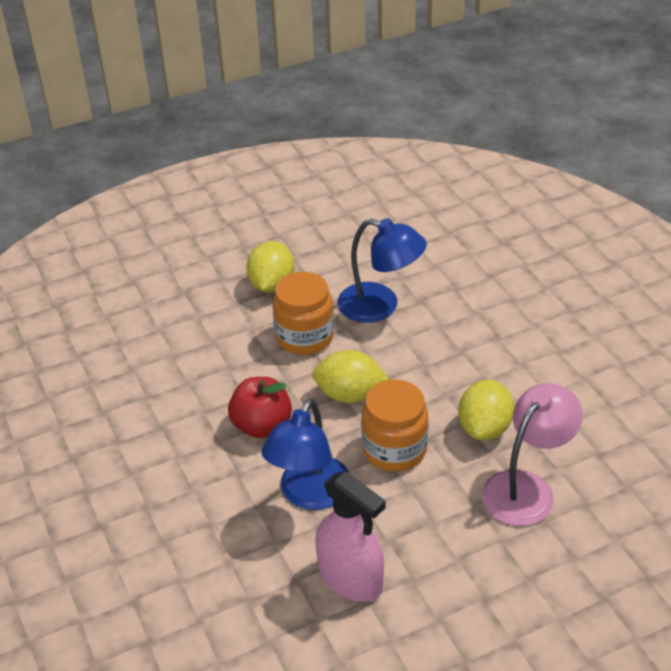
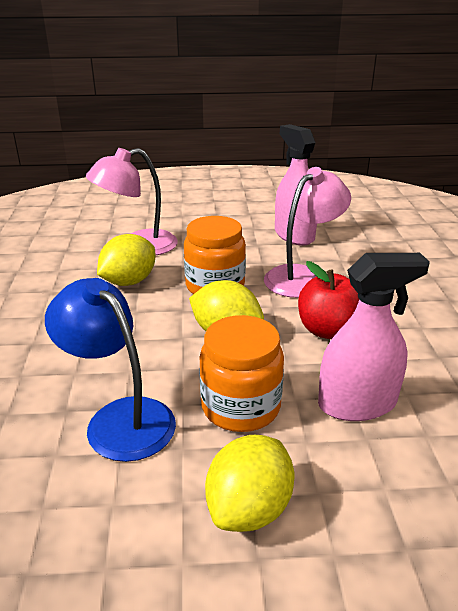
camera: 160 degrees left, 10 degrees down
blue lamp [261,398,349,510] -> pink lamp [264,167,351,298]
none -> pink spray bottle [318,253,430,421]

